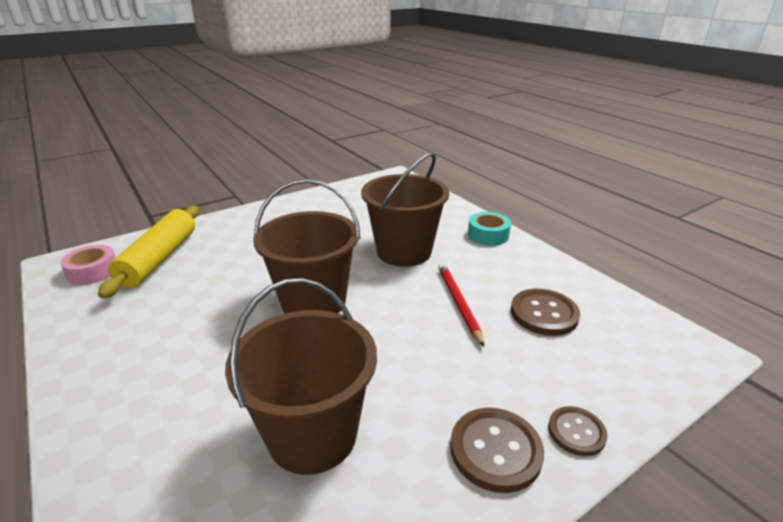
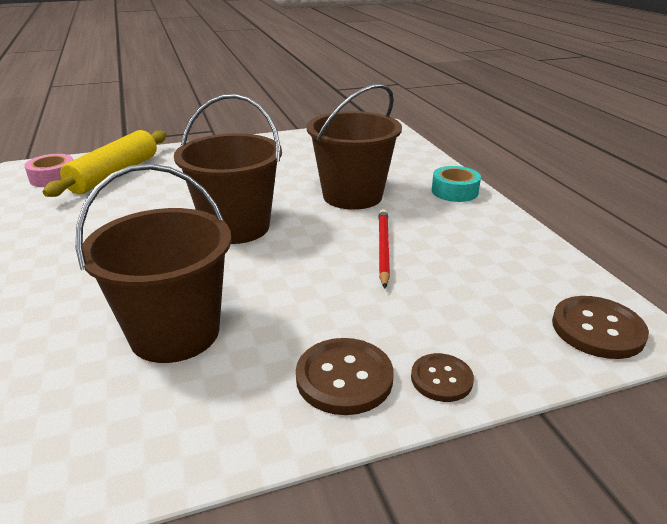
camera: 15 degrees right, 0 degrees up
brown button [511,289,580,336] -> brown button moved to [552,296,649,359]

